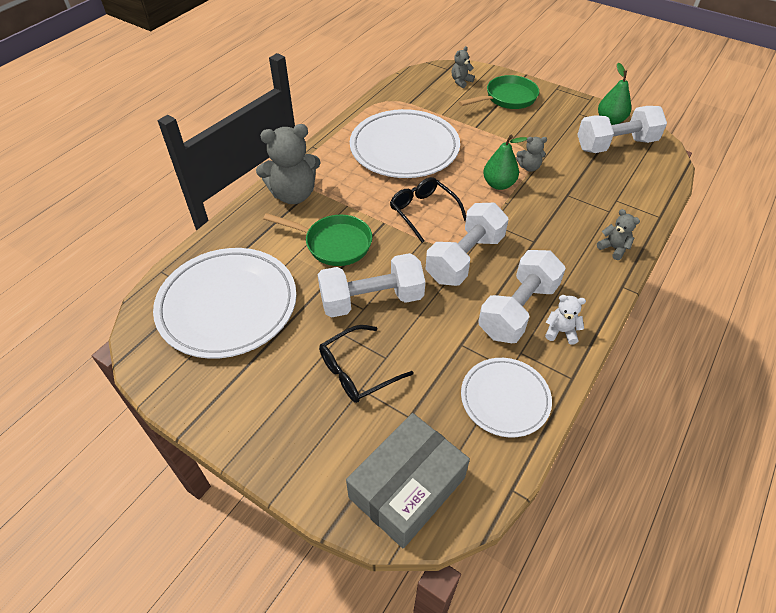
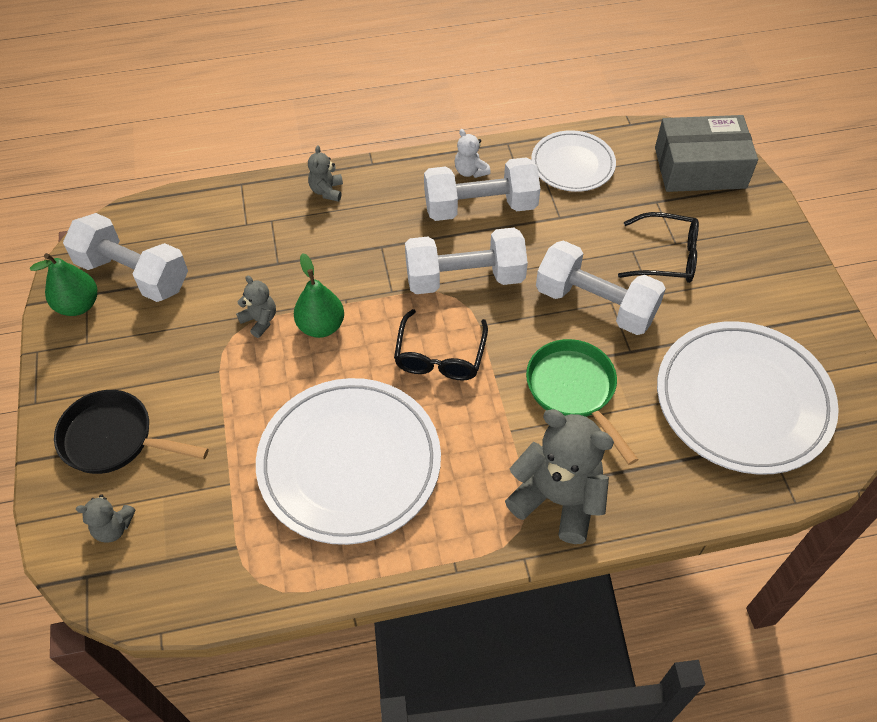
camera: 135 degrees left, 5 degrees up
green pan [459,75,539,109] -> black pan [54,390,209,474]

